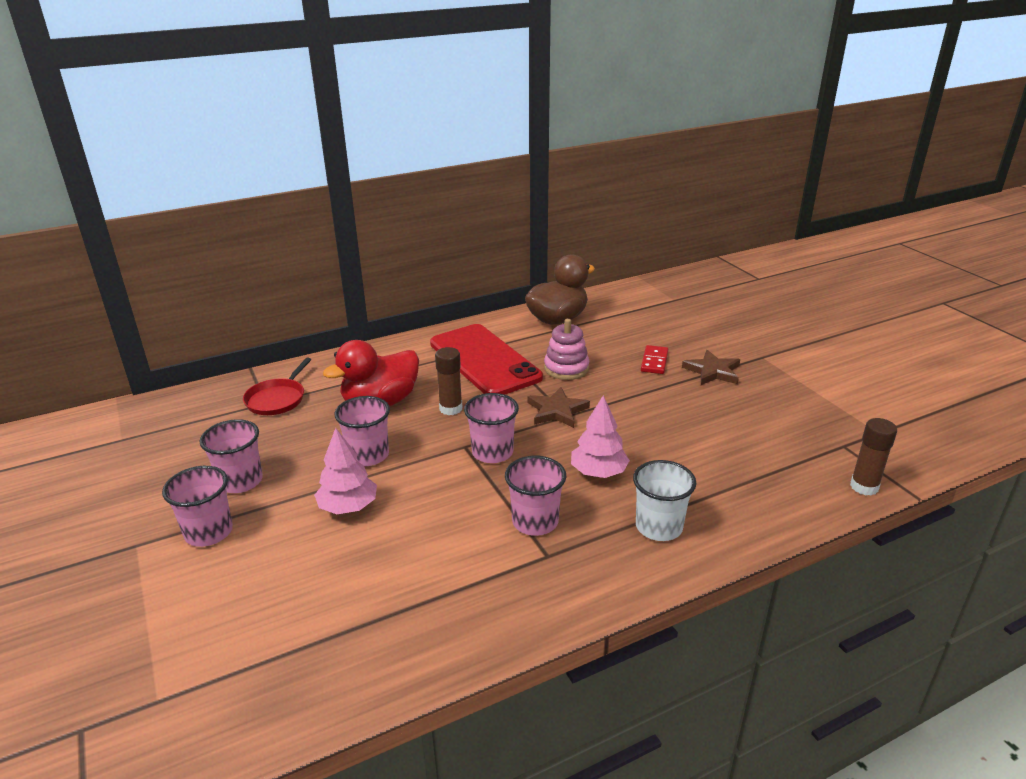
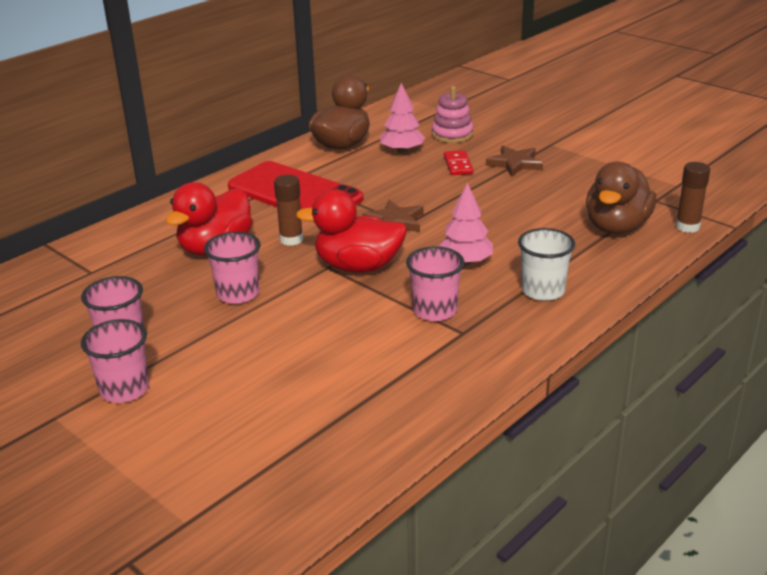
camera: 20 degrees left, 0 degrees up
red pan [243,358,312,415] -> none
pink tree [314,428,377,514] -> pink tree moved to [380,83,425,153]
pink cup [464,393,519,463] -> red duck [296,190,407,273]
pink stacking toy [544,319,589,380] -> pink stacking toy moved to [432,86,473,143]
none -> brown duck [586,162,656,234]

